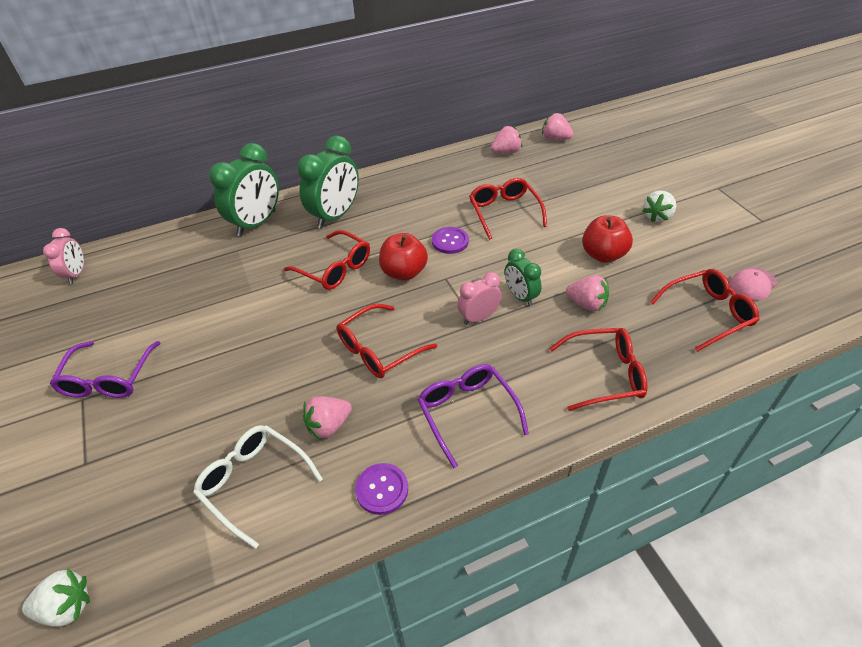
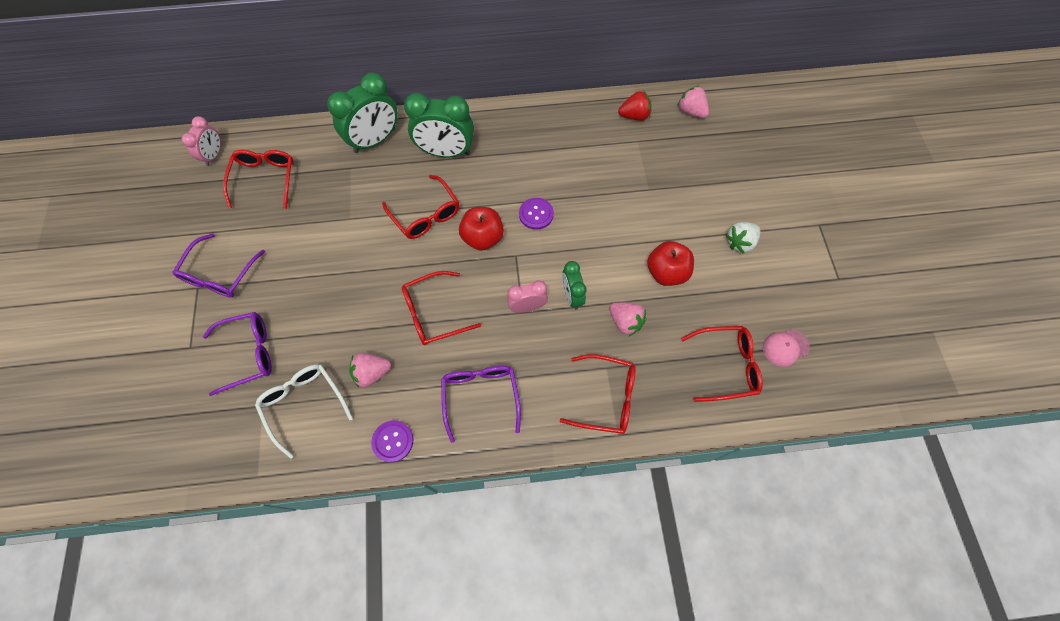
camera: 15 degrees right, 20 degrees up
white strawberry [22,568,90,627] -> none
green clock [297,135,359,229] -> green clock turned 45 degrees clockwise [404,93,474,157]
red glasses [469,178,547,240] -> red glasses moved to [223,150,293,209]
pink strawberry [491,126,522,154] -> red strawberry [618,91,652,121]
none -> purple glasses [203,312,272,396]

